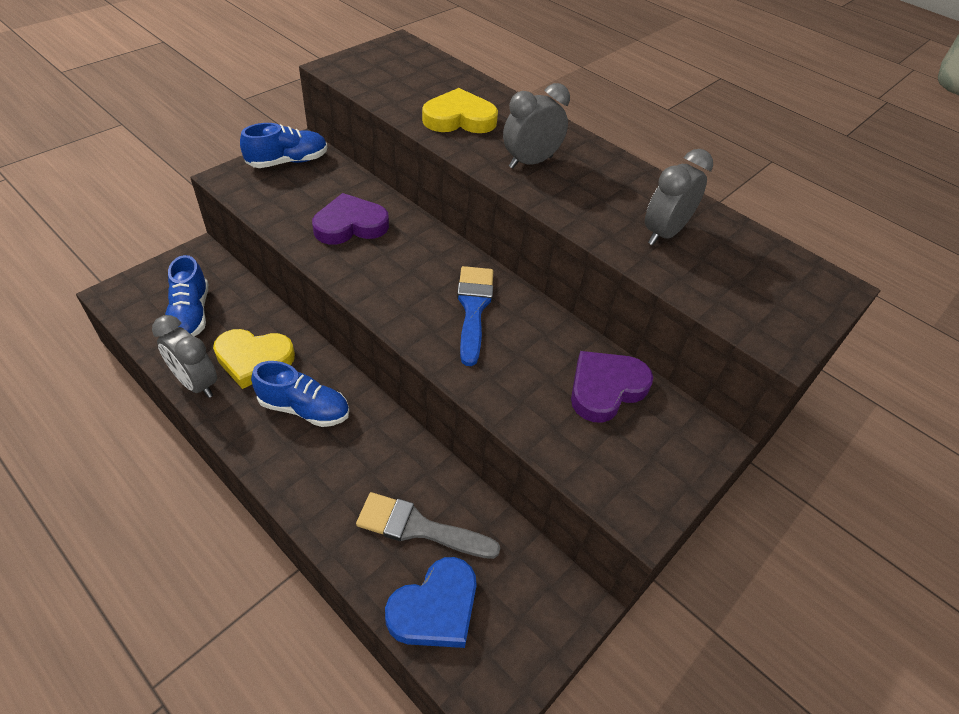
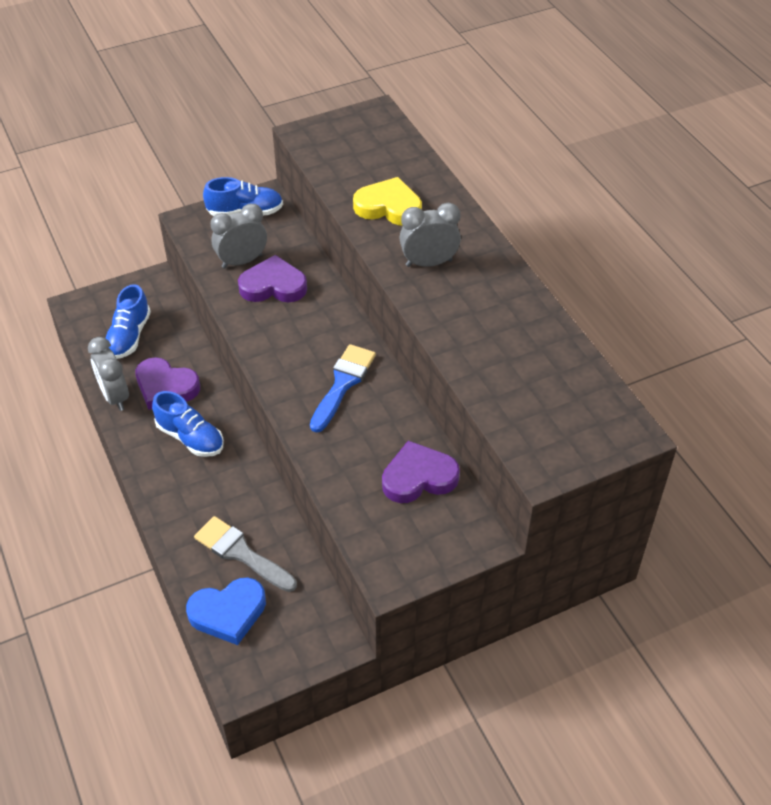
camera: 25 degrees right, 0 degrees up
yellow heart [213,329,295,389] -> purple heart [135,357,200,410]
grey clock [645,149,713,245] -> grey clock moved to [211,203,267,269]

